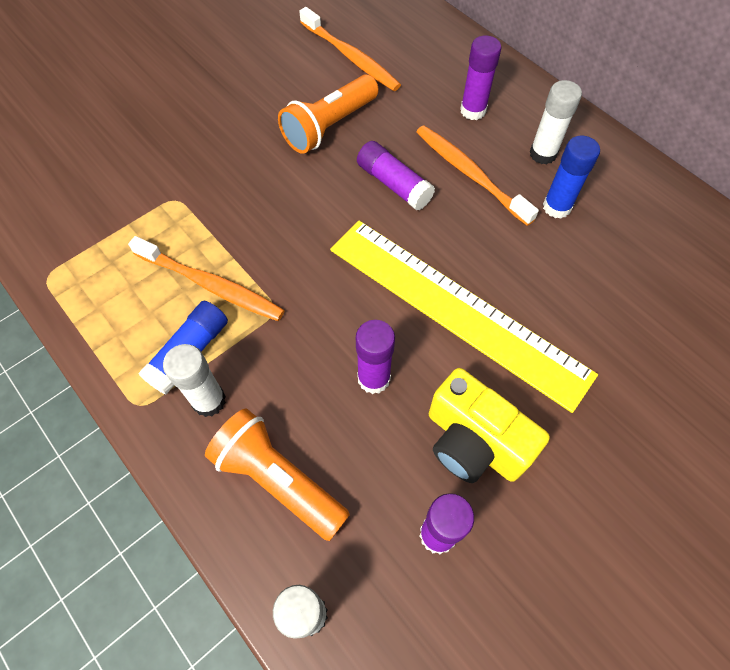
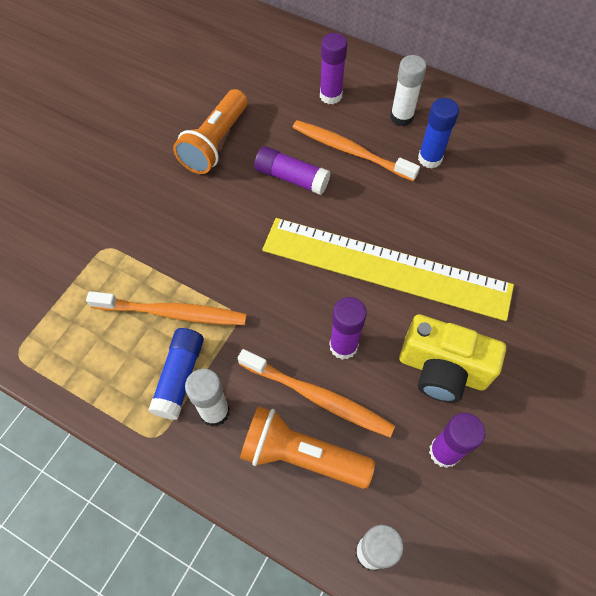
camera: 20 degrees left, 0 degrees up
orange toothbrush [299,7,401,91] -> orange toothbrush moved to [238,349,395,437]

